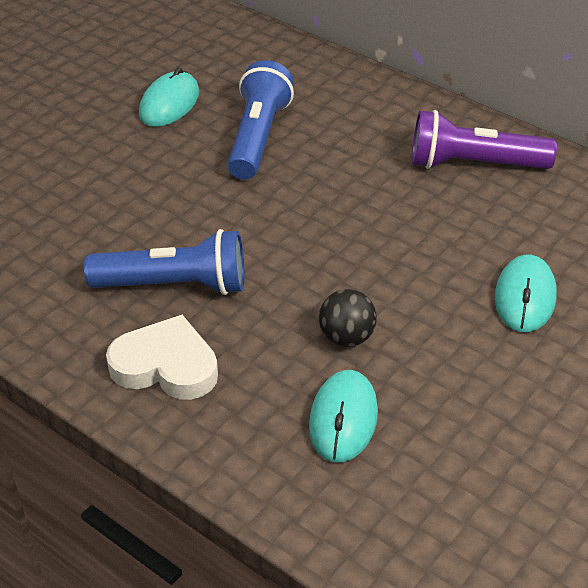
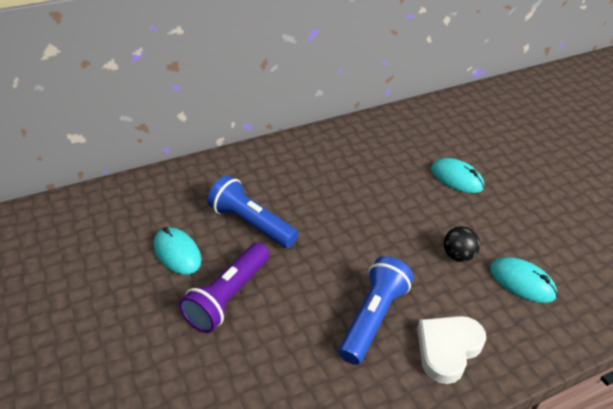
camera: 65 degrees left, 0 degrees up
purple flashlight [412,110,557,169] -> purple flashlight moved to [179,243,270,333]

